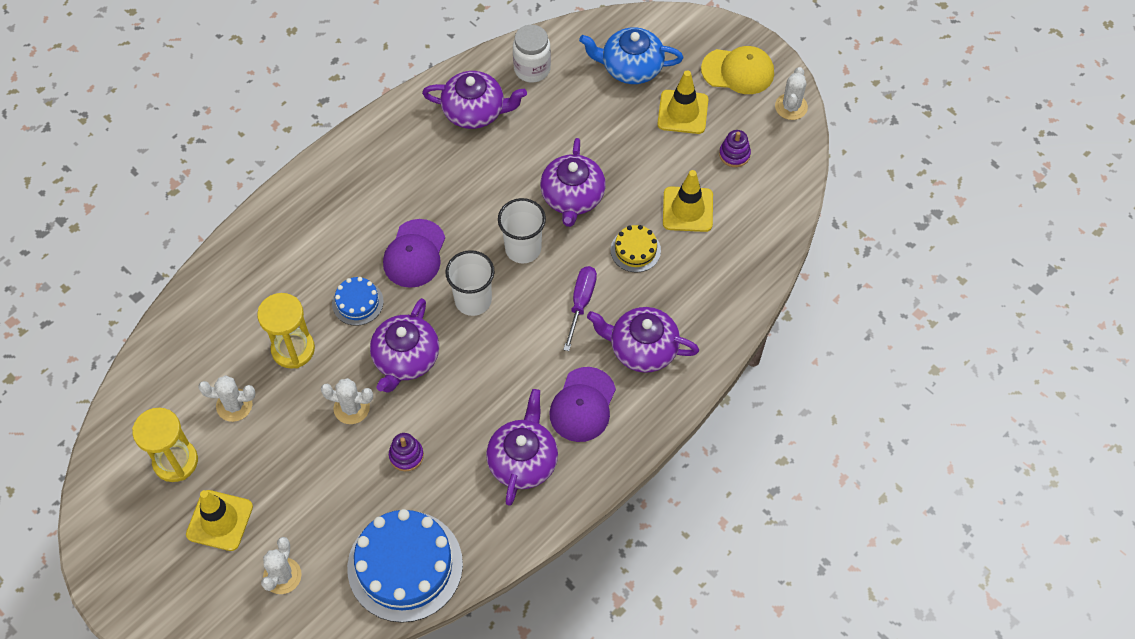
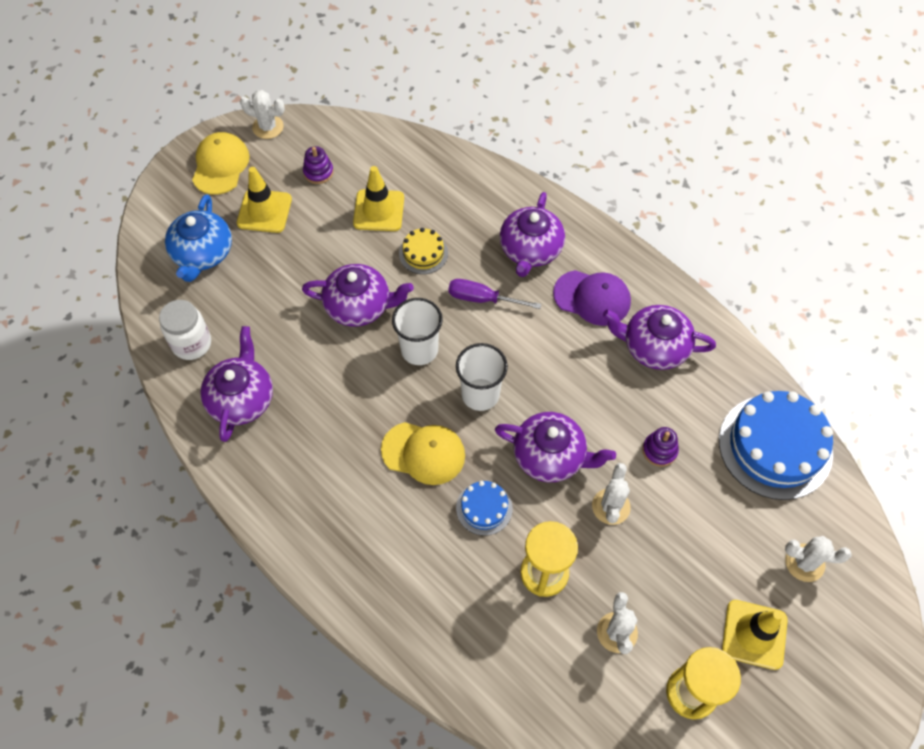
camera: 90 degrees left, 0 degrees up
purple cap [383,219,445,288] -> yellow cap [381,422,465,485]

